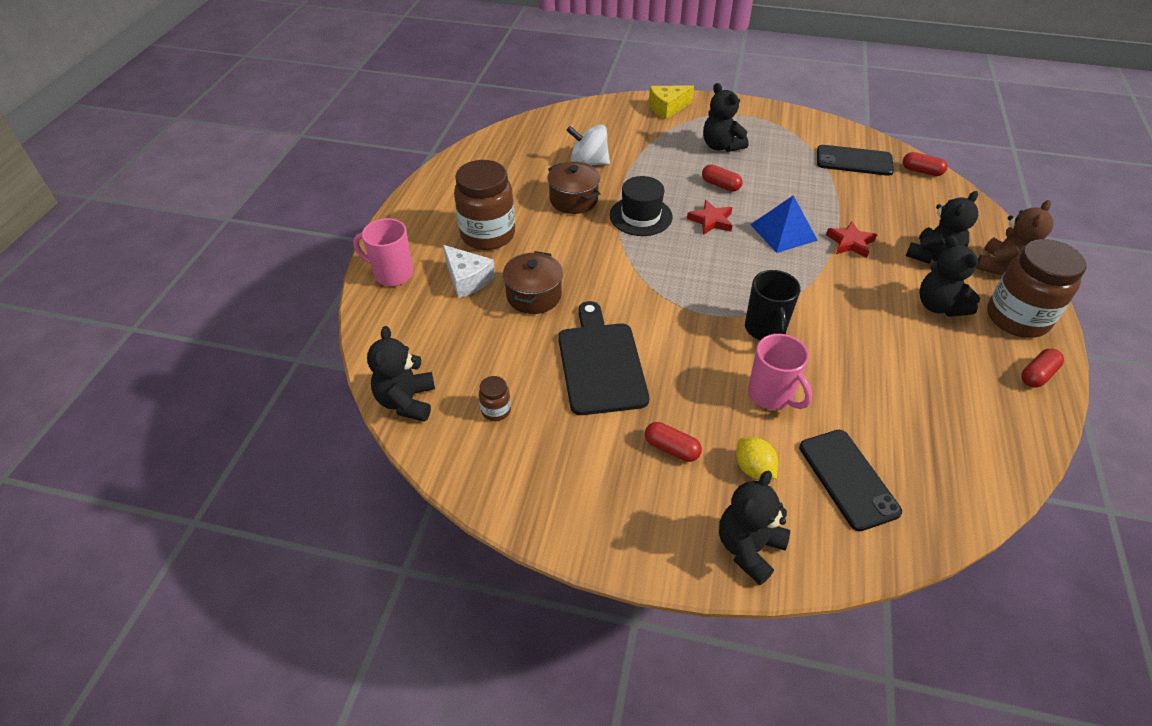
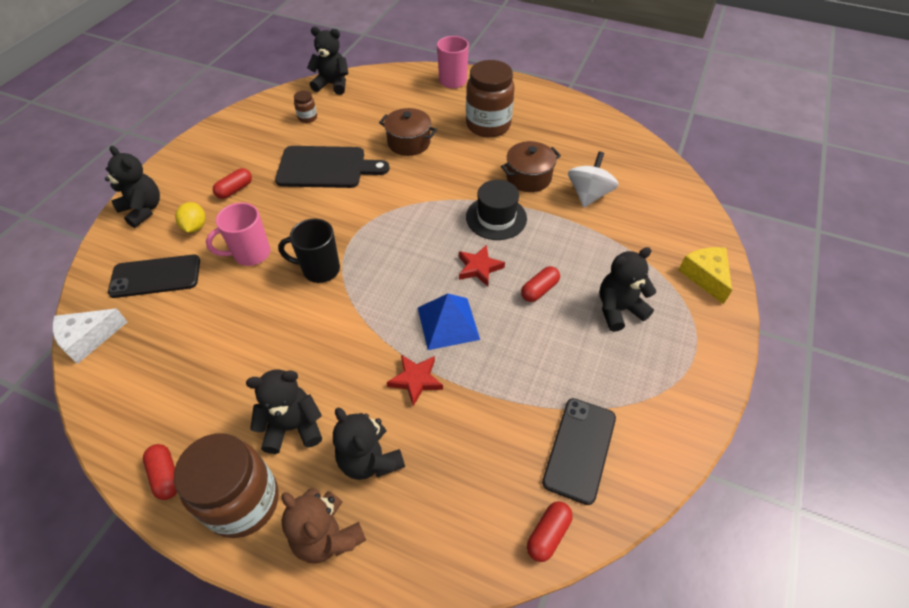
camera: 100 degrees right, 5 degrees up
white cheese [443,245,495,298] -> white cheese moved to [53,309,127,364]
yellow lemon [736,437,778,479] -> yellow lemon turned 75 degrees counterclockwise [175,202,206,233]

